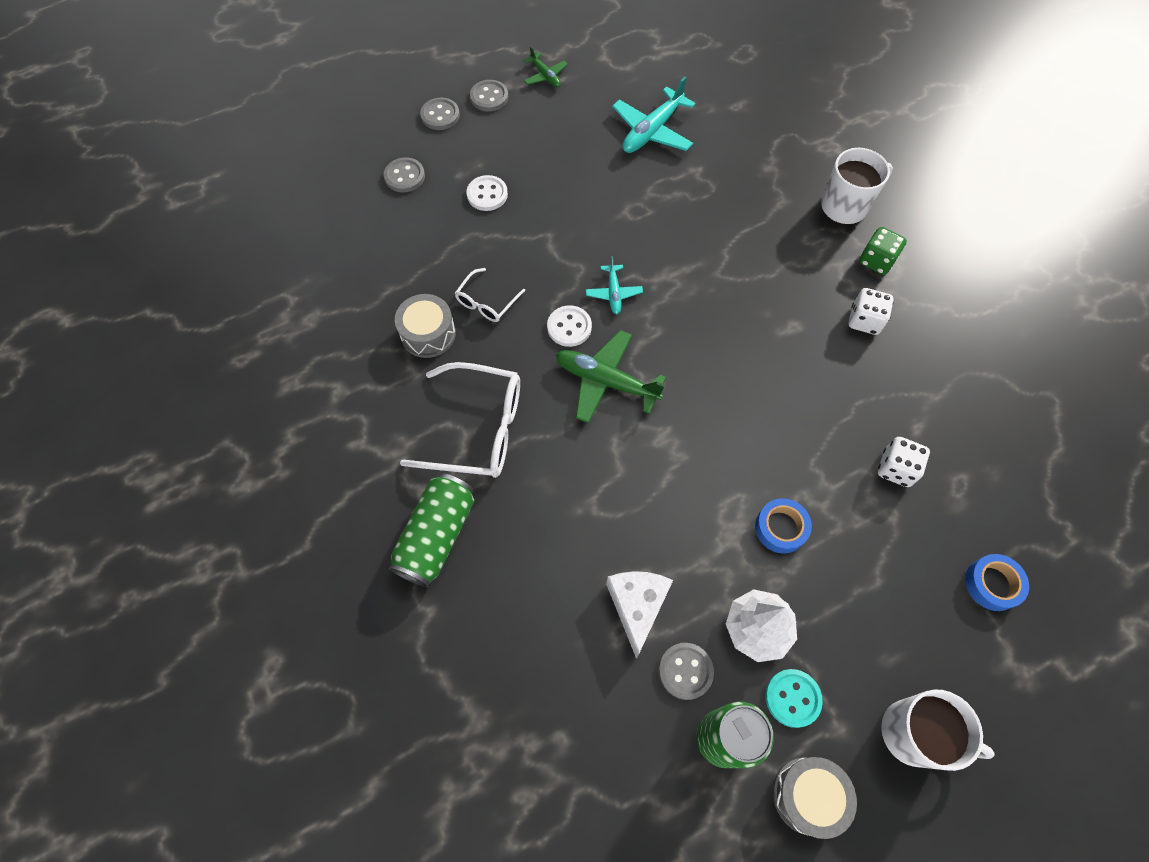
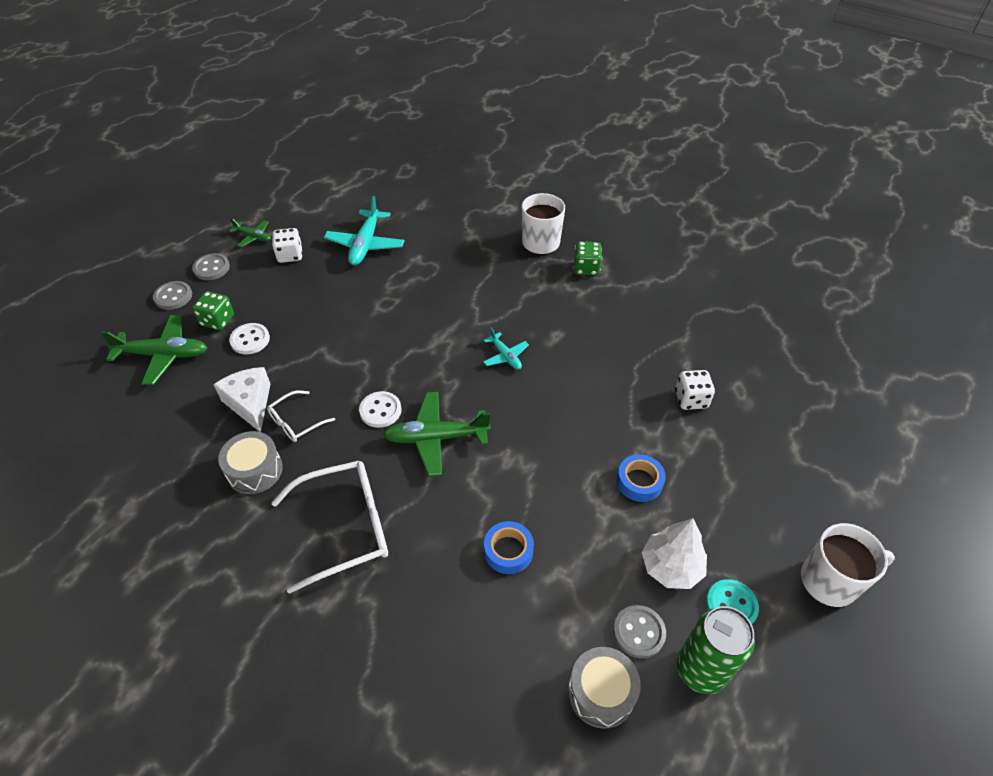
camera: 30 degrees left, 15 degrees down
grey button [384,157,425,192] -> green plane [101,315,207,385]
green can [389,473,475,587] -> none
white glasses [455,268,525,322] -> white glasses turned 45 degrees clockwise [267,390,335,442]
turquoise plane [586,256,643,314] -> turquoise plane moved to [483,327,529,370]
white cheese [606,571,673,659] -> white cheese moved to [213,367,270,432]
grey drum [773,757,857,839] -> grey drum moved to [568,647,641,729]
white dice [849,288,894,335] -> white dice moved to [272,228,303,263]
blue tape [965,554,1029,611] -> blue tape moved to [484,521,534,574]
none -> green dice [192,291,234,330]

